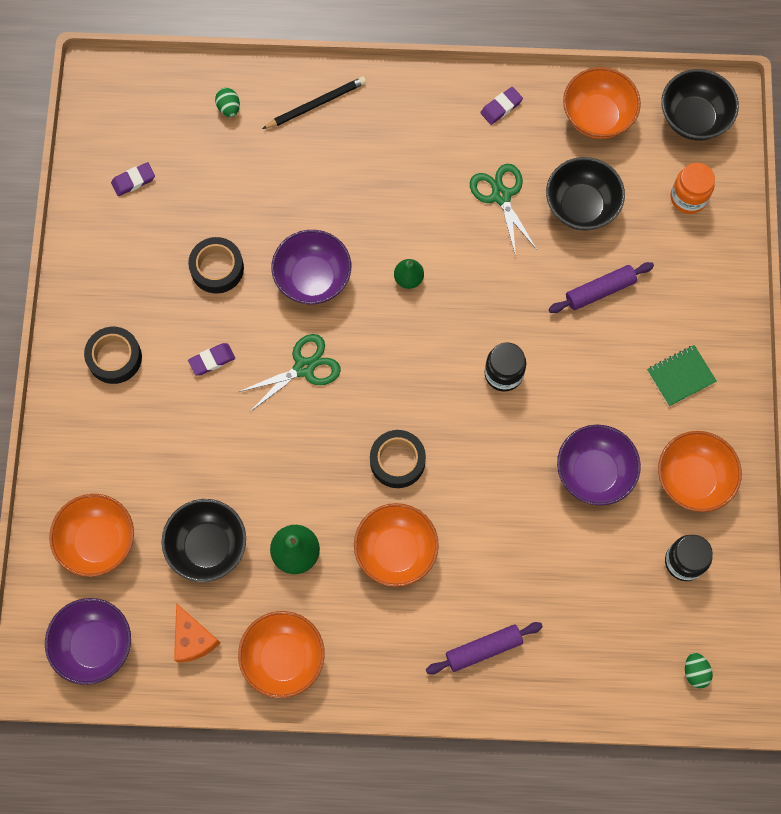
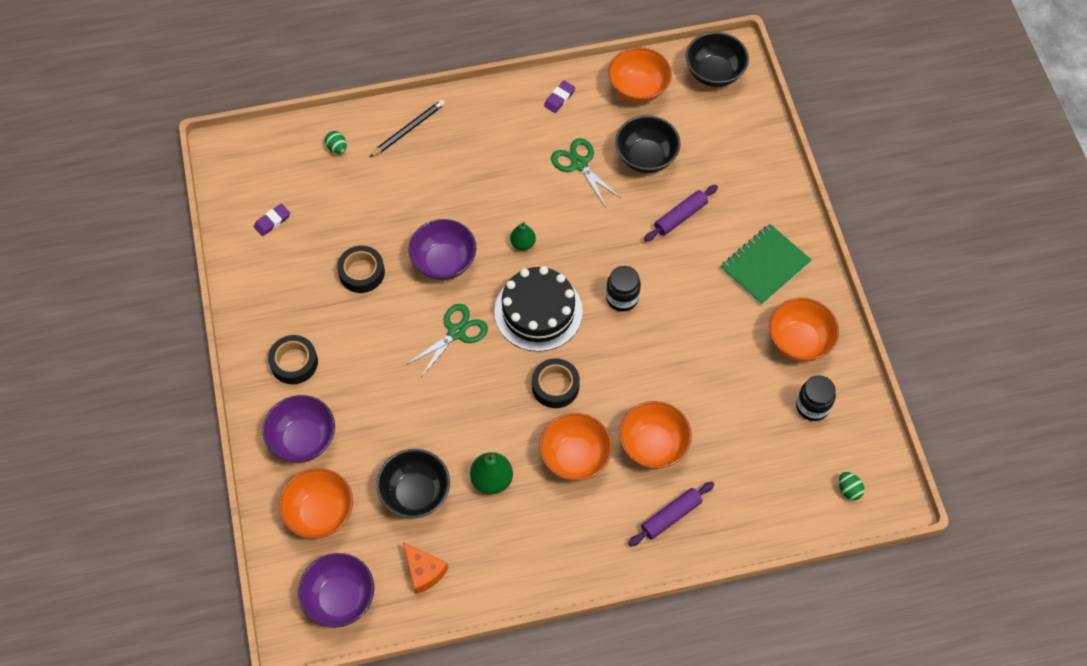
camera: 15 degrees left, 10 degrees down
purple eraser [188,343,235,376] -> none
orange bowl [238,611,325,698] -> orange bowl moved to [619,401,692,469]
purple bowl [557,425,641,506] -> purple bowl moved to [262,395,335,463]
green notebook [647,345,717,406] -> green notebook [720,224,812,305], size x1.58
orange jar [671,163,715,214] -> none
none -> black cake [494,266,583,352]

